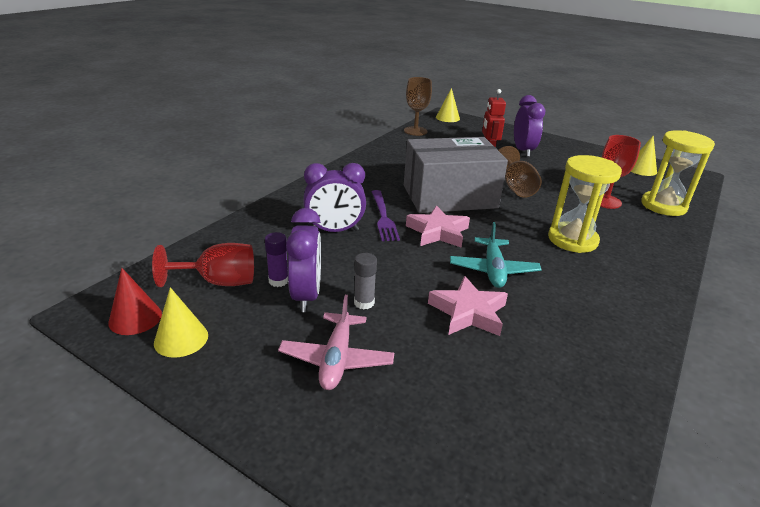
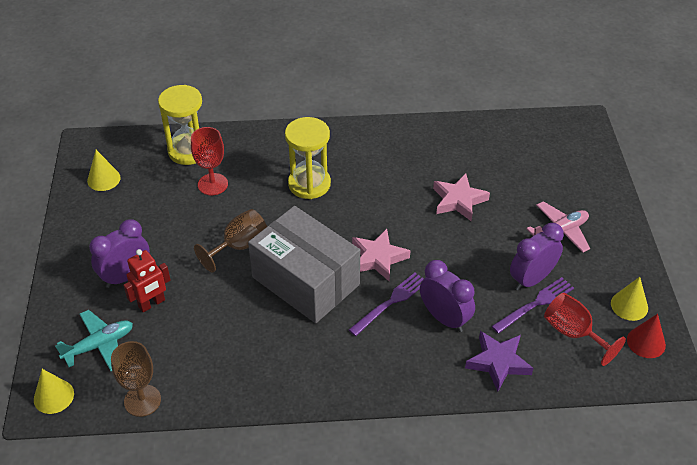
camera: 125 degrees left, 15 degrees up
purple glue stick [265,232,288,287] -> purple fork [491,277,574,333]
grey glue stick [354,253,377,309] -> none
turquoise plane [450,222,542,288] -> turquoise plane moved to [55,310,133,371]
none -> purple star [465,331,533,392]

